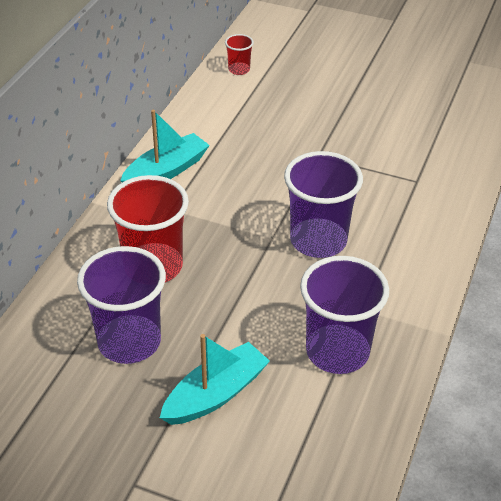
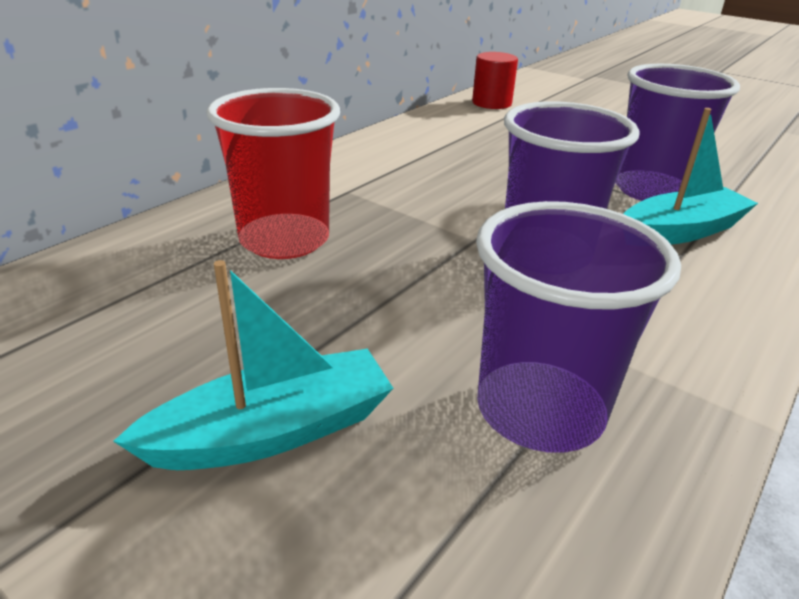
camera: 15 degrees right, 10 degrees down
purple cup [77,246,166,364] -> purple cup moved to [615,64,740,201]
turquoise boat [120,110,210,182] -> turquoise boat moved to [624,108,758,245]
red cup [225,34,254,75] -> red cylinder [472,52,518,109]

